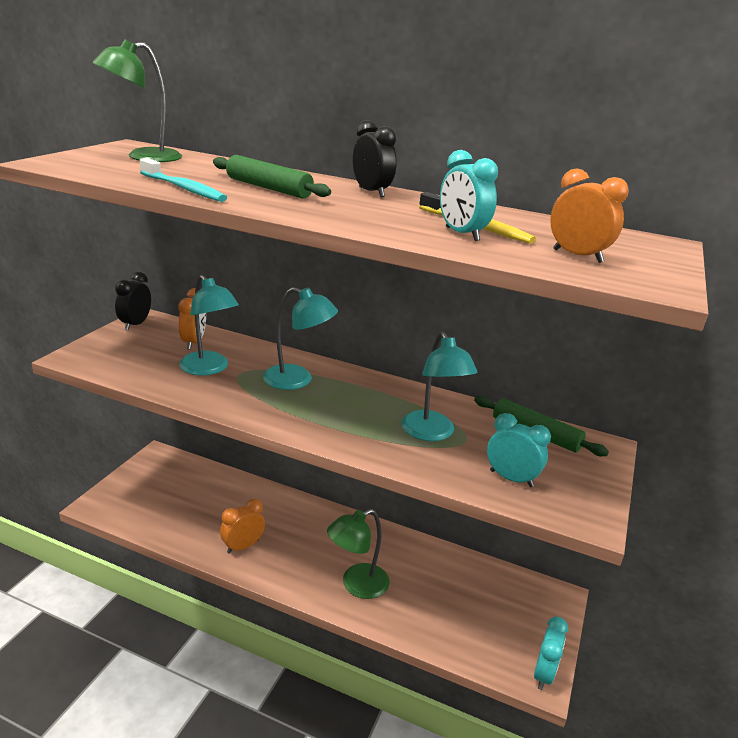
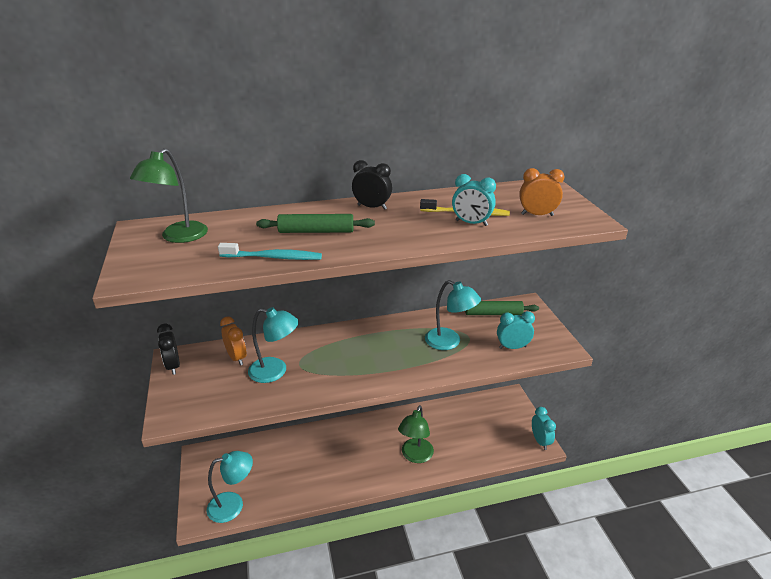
camera: 35 degrees left, 5 degrees up
orange clock [220,499,265,554] -> none
turquoise lamp [263,287,338,390] -> turquoise lamp moved to [207,451,253,523]

